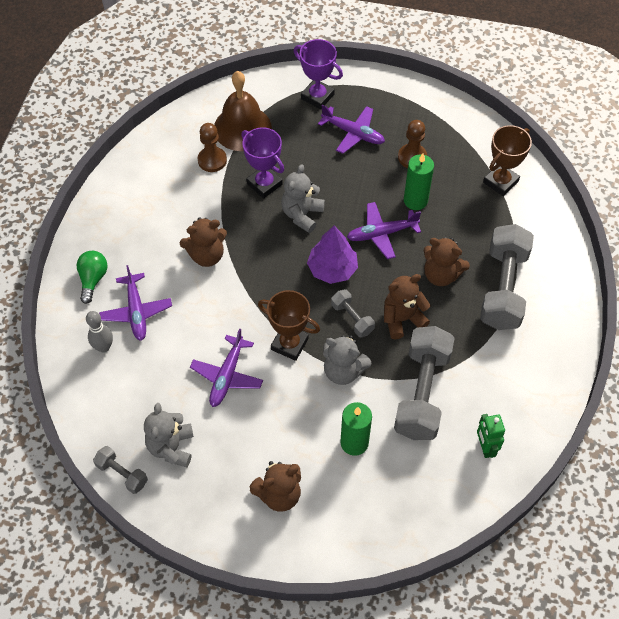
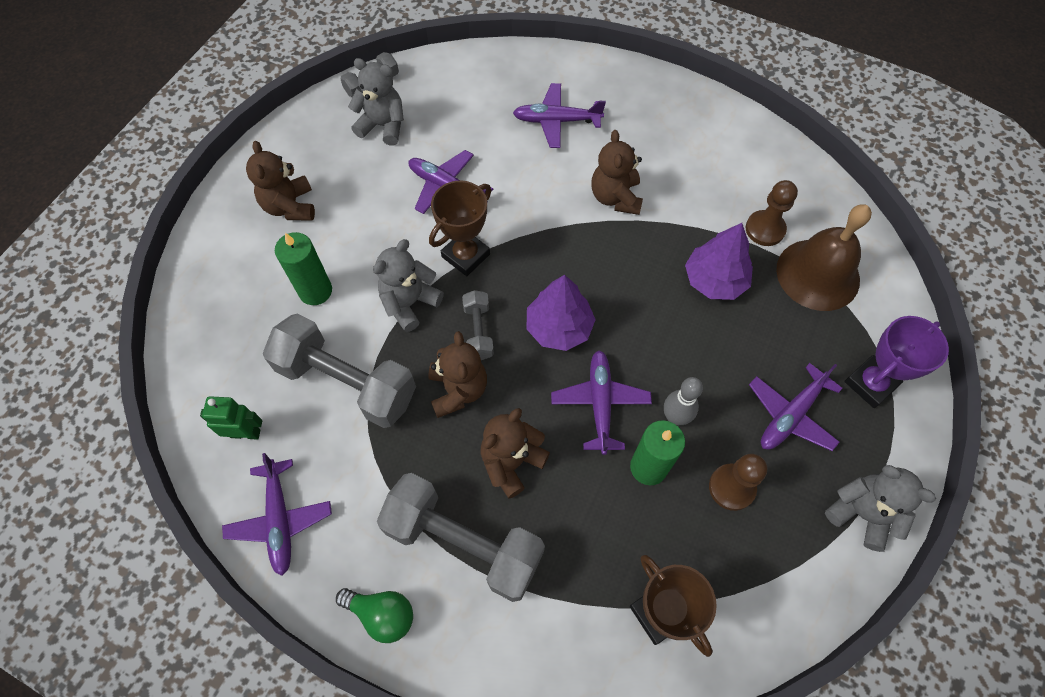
camera: 105 degrees right, 5 degrees up
green light bulb [77,251,108,304] -> green light bulb moved to [336,588,413,643]
grey bowling pin [86,311,113,353] -> grey bowling pin moved to [664,377,703,425]
purple trophy [241,127,284,199] -> purple tree [685,223,753,300]
grey teddy bear [281,164,325,233] -> grey teddy bear moved to [825,465,936,552]
grey dumbbell [331,289,375,338] -> grey dumbbell turned 75 degrees counterclockwise [462,290,494,360]
none -> purple plane [222,453,332,576]

